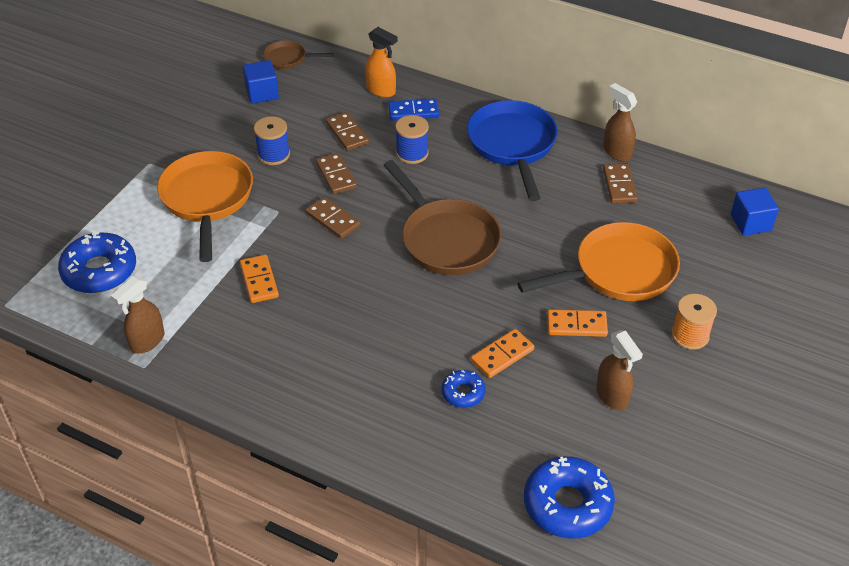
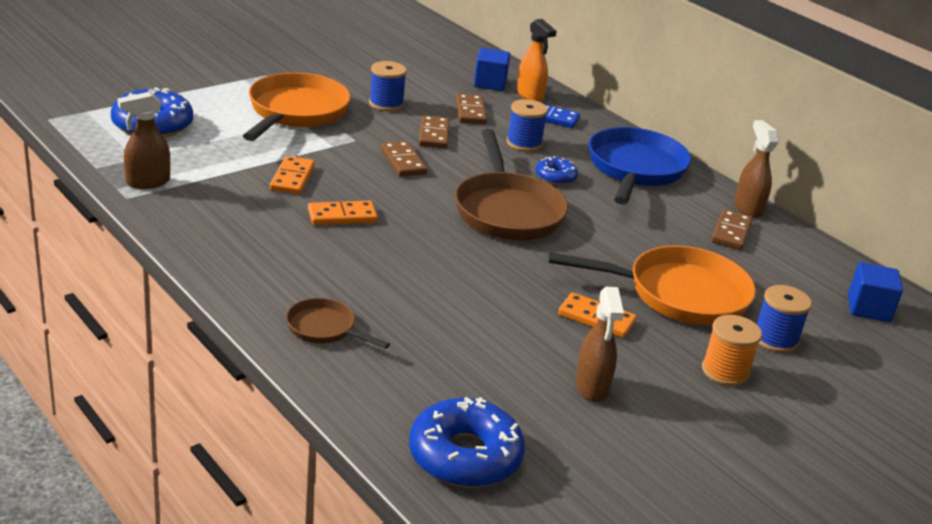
camera: 20 degrees right, 15 degrees down
blue cube [243,60,279,104] -> blue cube moved to [474,48,510,91]
brown pan [263,40,334,69] -> brown pan moved to [286,298,390,349]
blue donut [441,370,486,408] -> blue donut moved to [536,156,578,185]
orange domino [471,329,534,378] -> orange domino moved to [308,201,378,225]
none -> blue spool [757,285,812,353]

